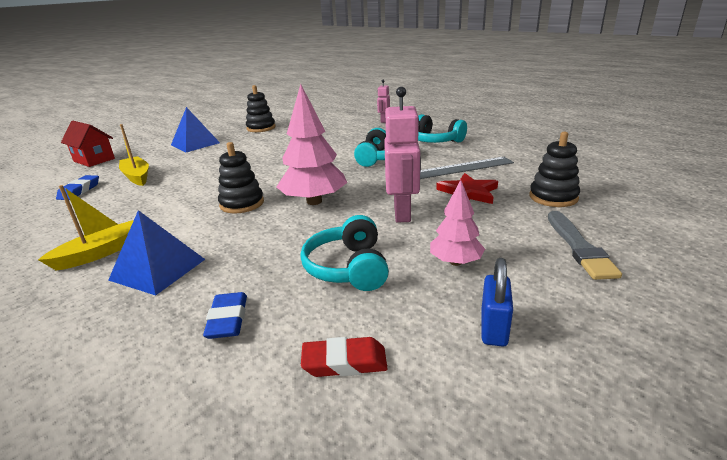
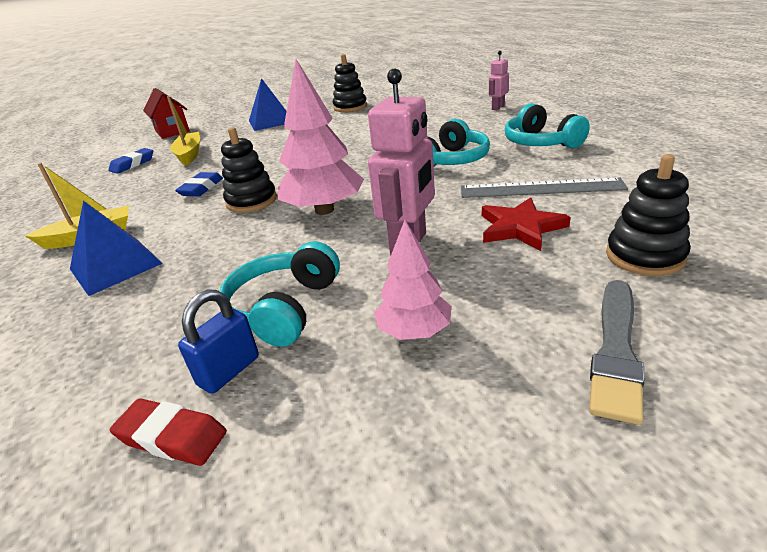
camera: 25 degrees right, 5 degrees up
blue eraser [203,292,247,339] -> blue eraser moved to [175,172,223,196]
blue padlock [481,258,513,347] -> blue padlock moved to [178,290,259,394]

